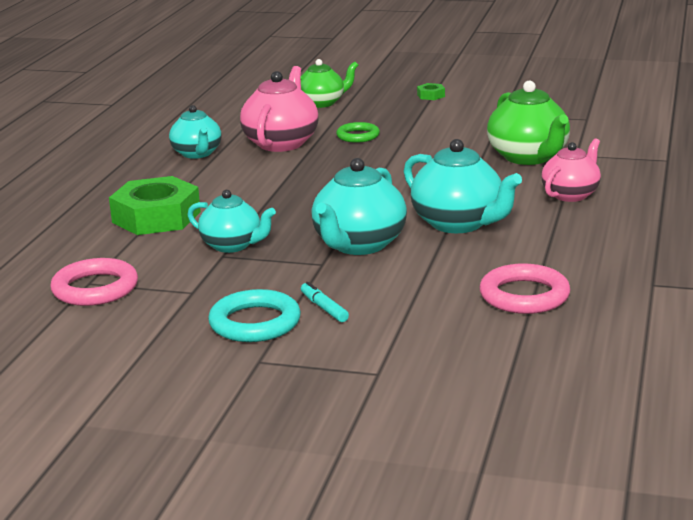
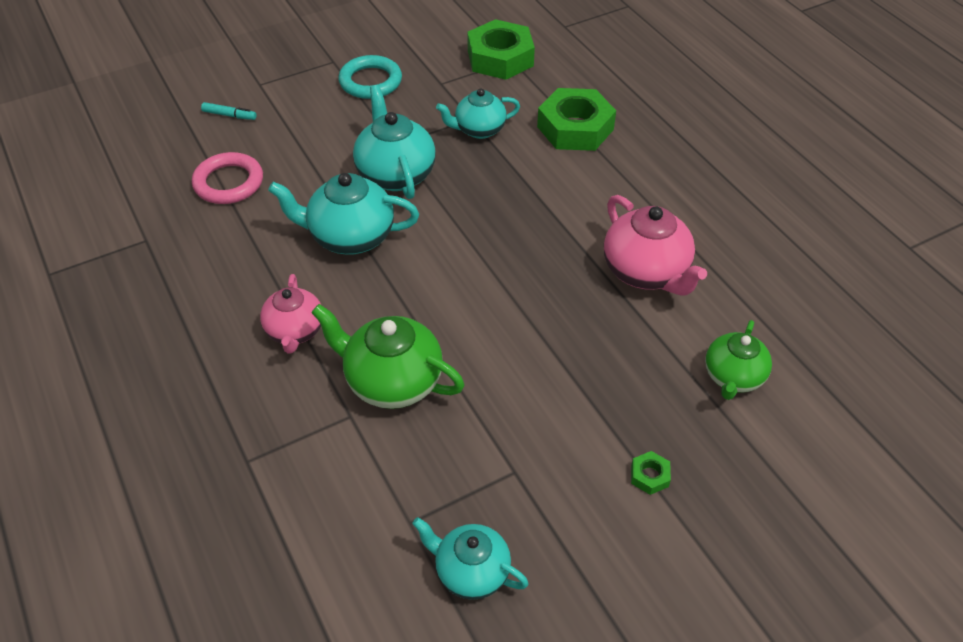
camera: 135 degrees right, 25 degrees up
pink ring [50,258,138,306] -> green nut [467,19,535,80]
turquoise teapot [169,105,222,159] -> turquoise teapot moved to [412,517,528,600]
turquoise marker [301,282,349,322] -> turquoise marker moved to [201,102,256,120]
green ring [336,122,380,143] -> none

